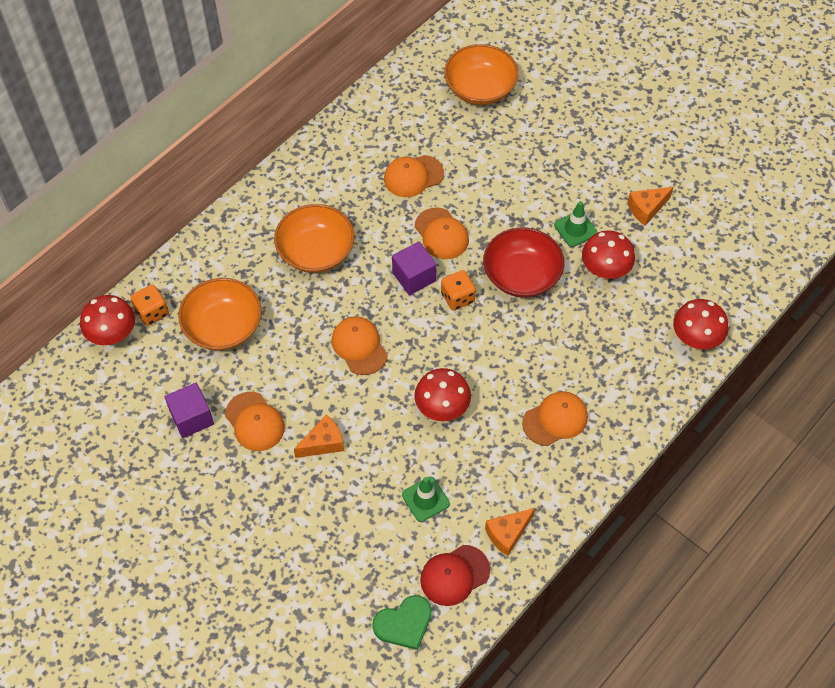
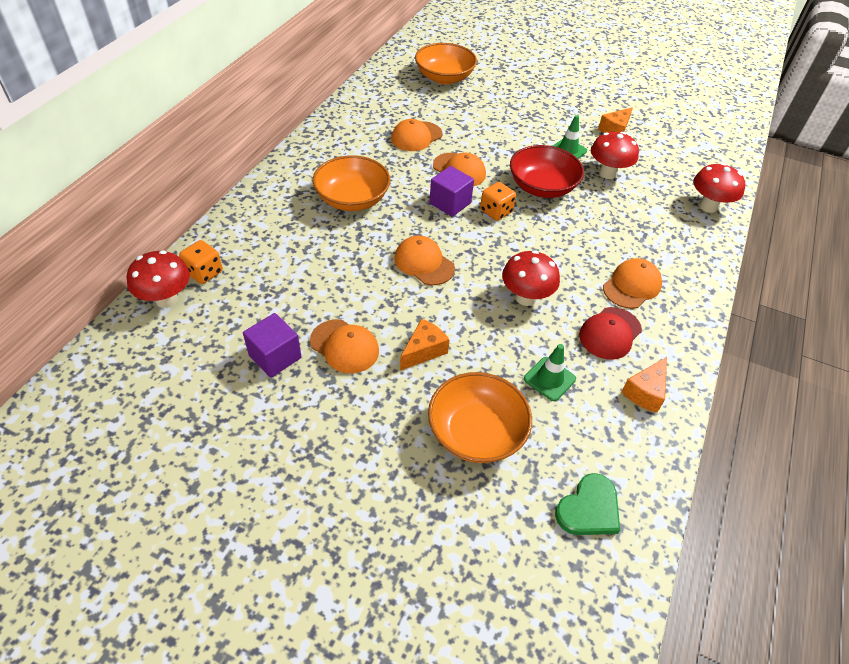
camera: 20 degrees left, 10 degrees down
orange bowl [178,278,262,351] -> orange bowl moved to [428,372,532,463]
red cap [420,545,490,606] -> red cap moved to [579,307,642,360]

